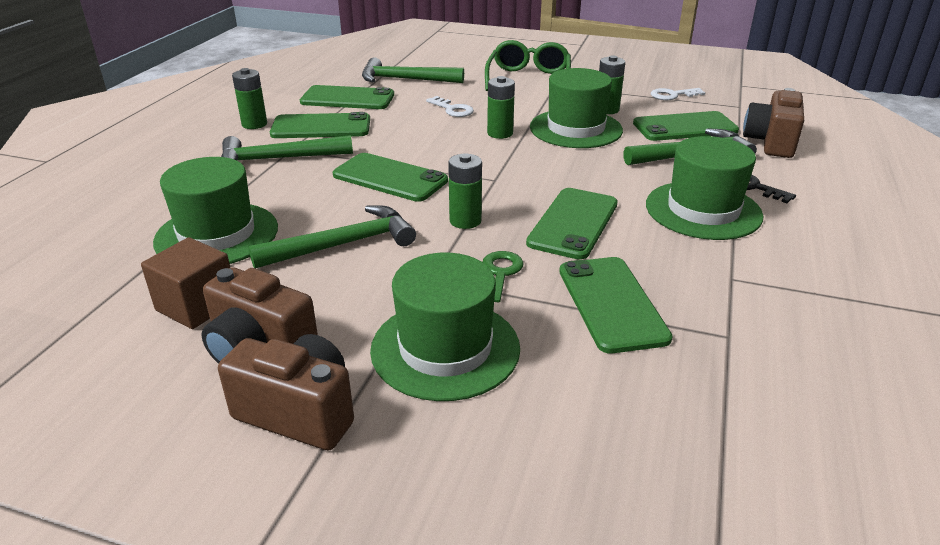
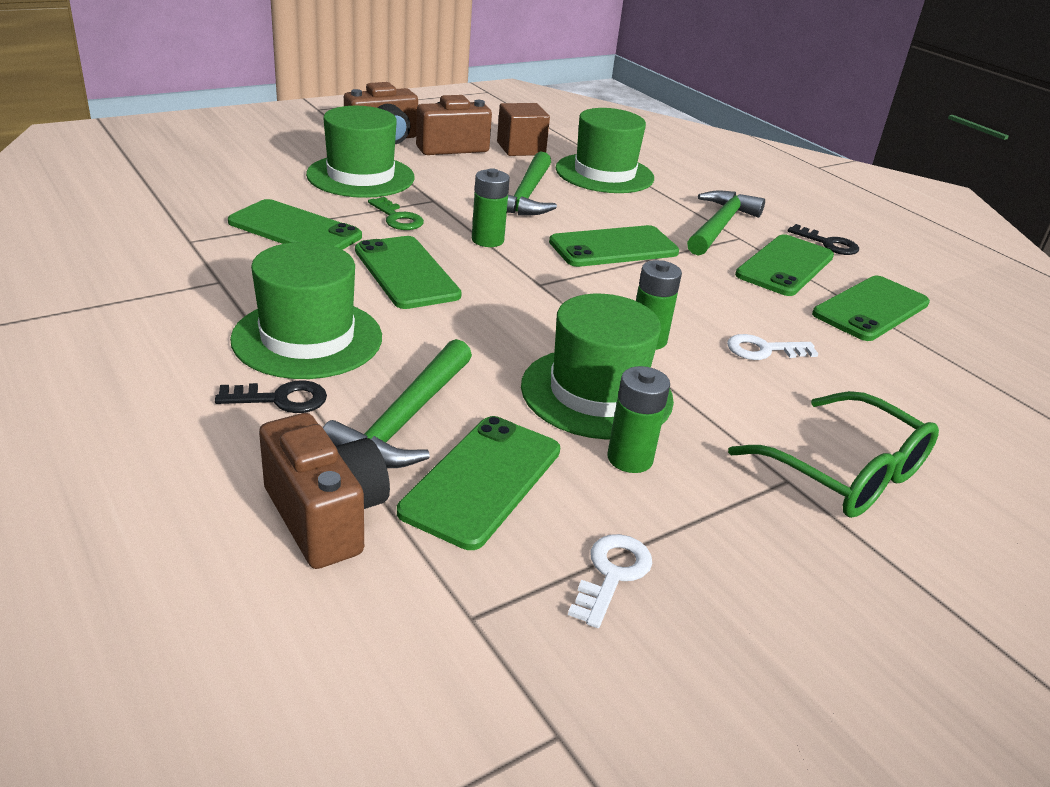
camera: 125 degrees right, 0 degrees up
green battery [232,68,267,129] -> black key [788,224,859,255]
green hammer [362,57,464,83] -> none

